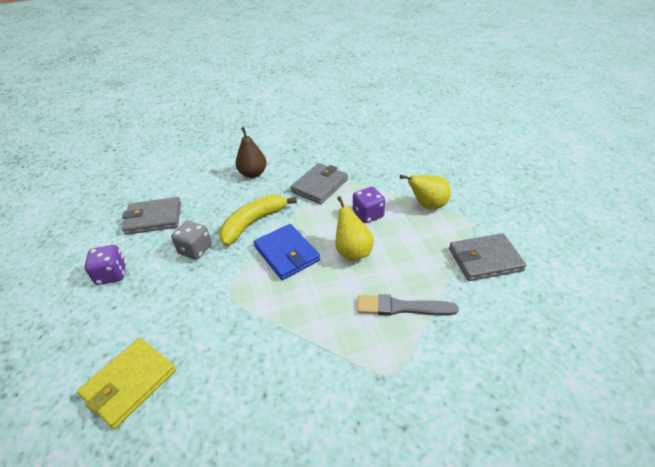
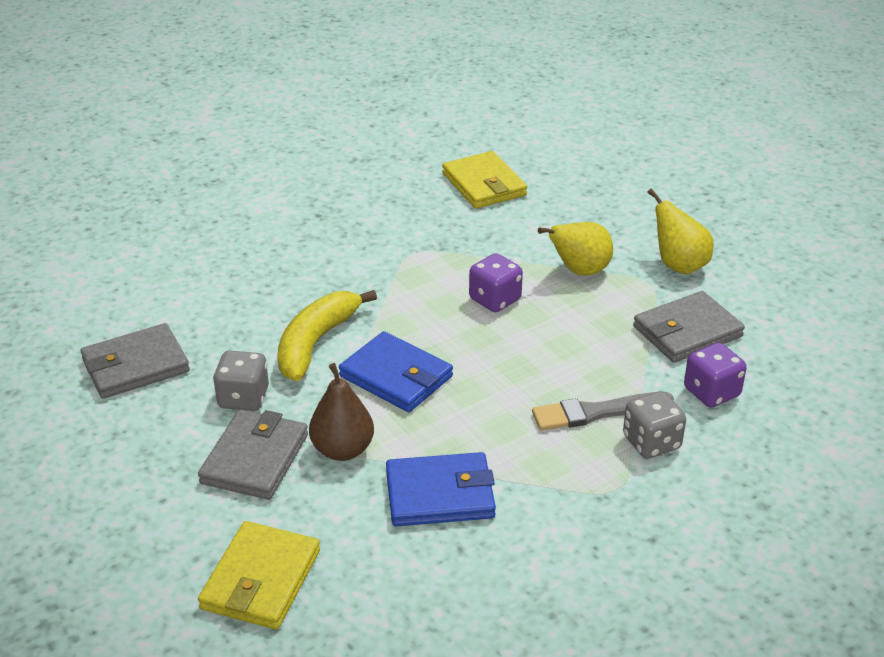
camera: 20 degrees left, 5 degrees down
purple dice [85,245,126,285] -> purple dice moved to [684,343,747,407]
brown pear [236,127,267,178] -> brown pear moved to [309,363,374,461]
grey wallet [290,163,348,204] -> grey wallet moved to [198,409,308,500]
yellow pear [336,196,374,261] -> yellow pear moved to [647,189,713,274]
none -> blue wallet [386,452,496,526]
none -> yellow wallet [442,151,527,209]
none -> grey dice [623,391,686,459]

